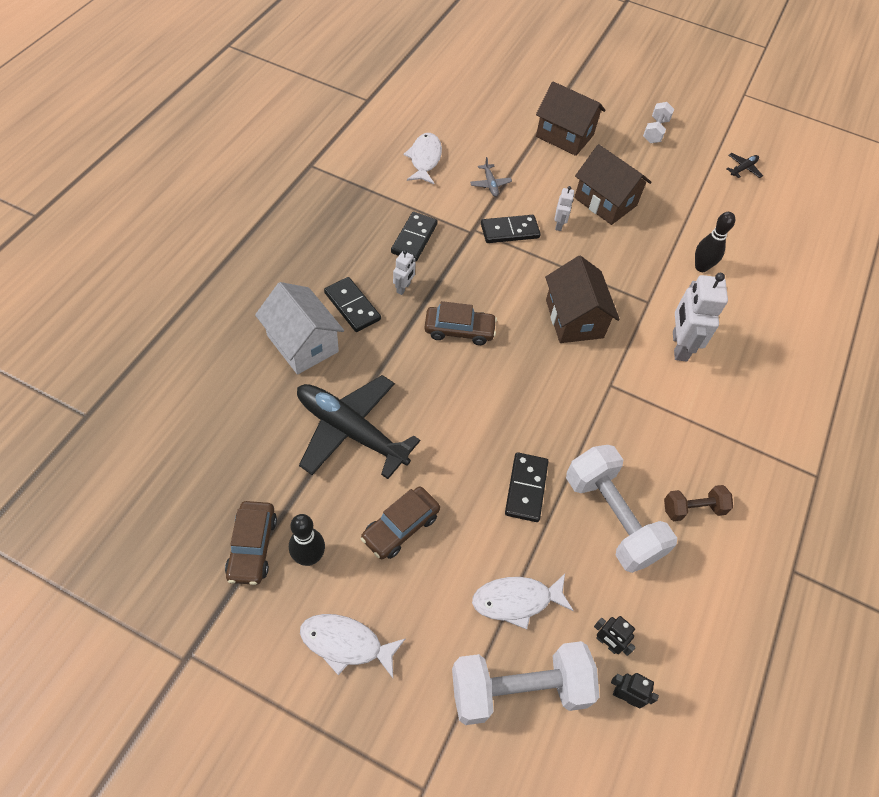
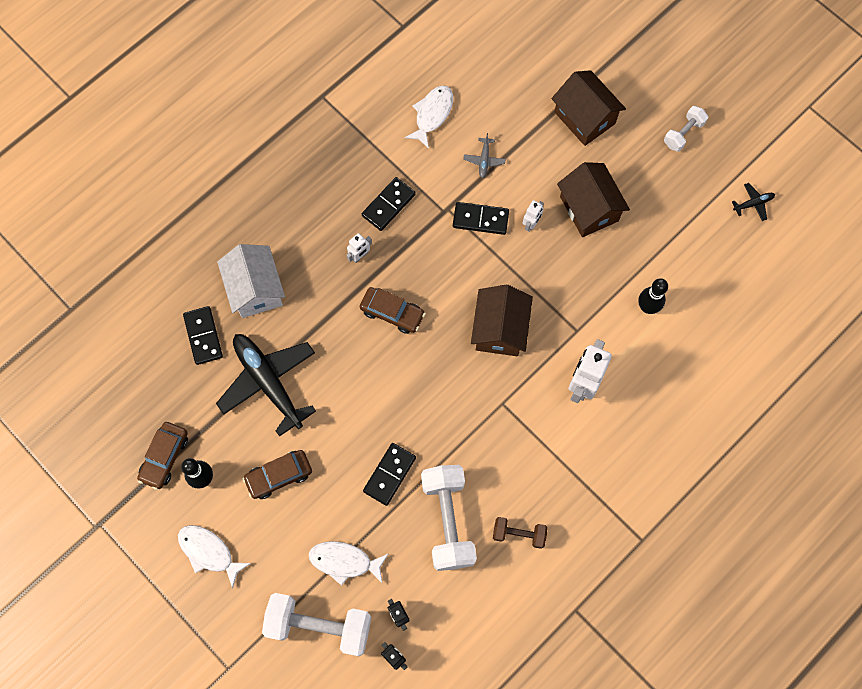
camera: 25 degrees right, 15 degrees up
black domino [324,277,381,332] -> black domino moved to [183,306,223,365]

